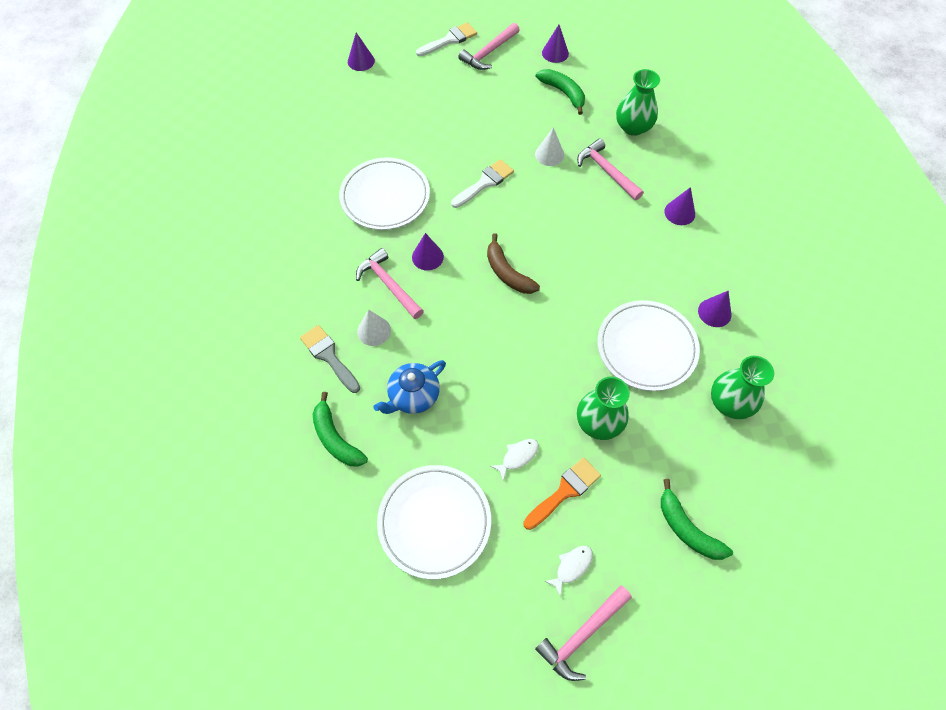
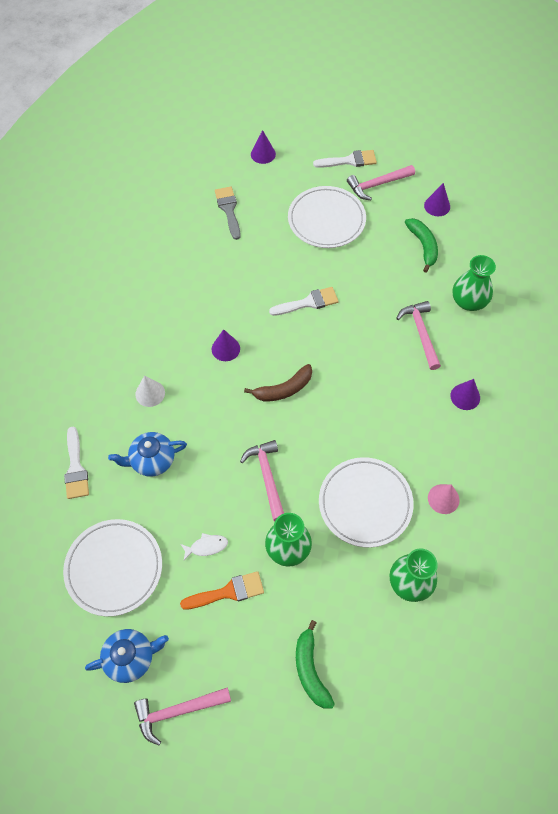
camera: 25 degrees right, 0 degrees up
grey brush [300,325,360,393] -> grey brush moved to [215,187,241,240]
green banana [313,392,368,467] -> white brush [64,427,89,499]
white plate [339,157,430,230] -> white plate moved to [288,186,366,248]
pink hammer [356,248,424,319] -> pink hammer moved to [240,440,284,521]
brown banana [487,233,540,294] -> brown banana turned 105 degrees counterclockwise [244,364,312,402]
white cone [535,127,564,166] -> none
white fish [545,546,593,597] -> none
purple cone [698,291,732,327] -> pink cone [428,484,460,514]
none -> blue teapot [85,629,169,683]

